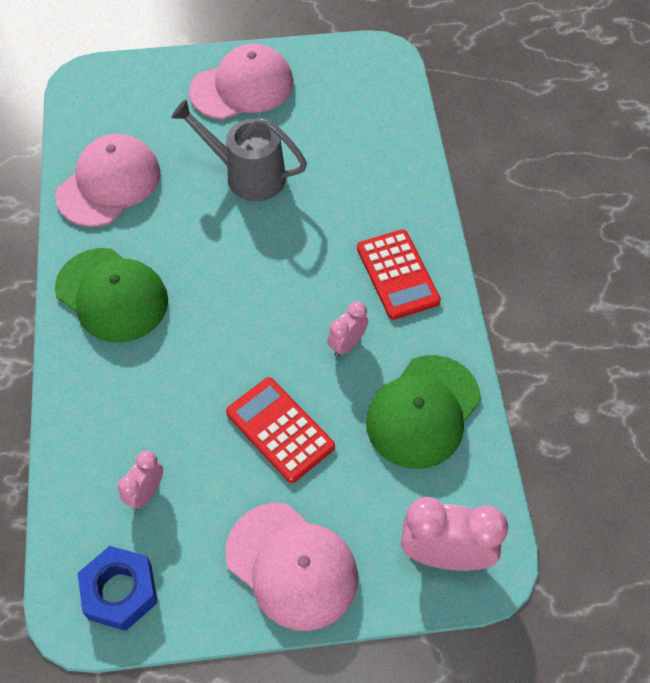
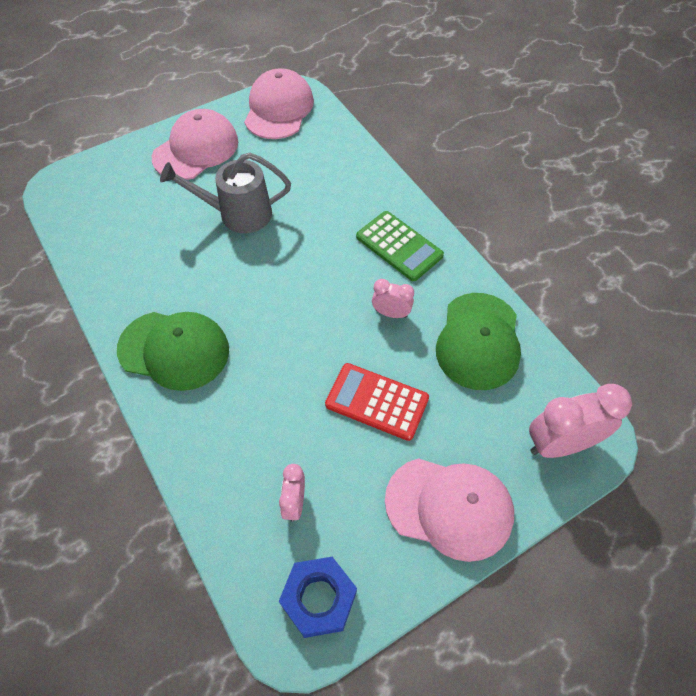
camera: 25 degrees left, 0 degrees up
pink cap [55,134,161,227] -> pink cap moved to [244,68,314,139]
pink clock [327,302,368,357] -> pink clock turned 90 degrees clockwise [372,279,414,318]
red calculator [357,229,441,320] -> green calculator [356,211,444,281]

